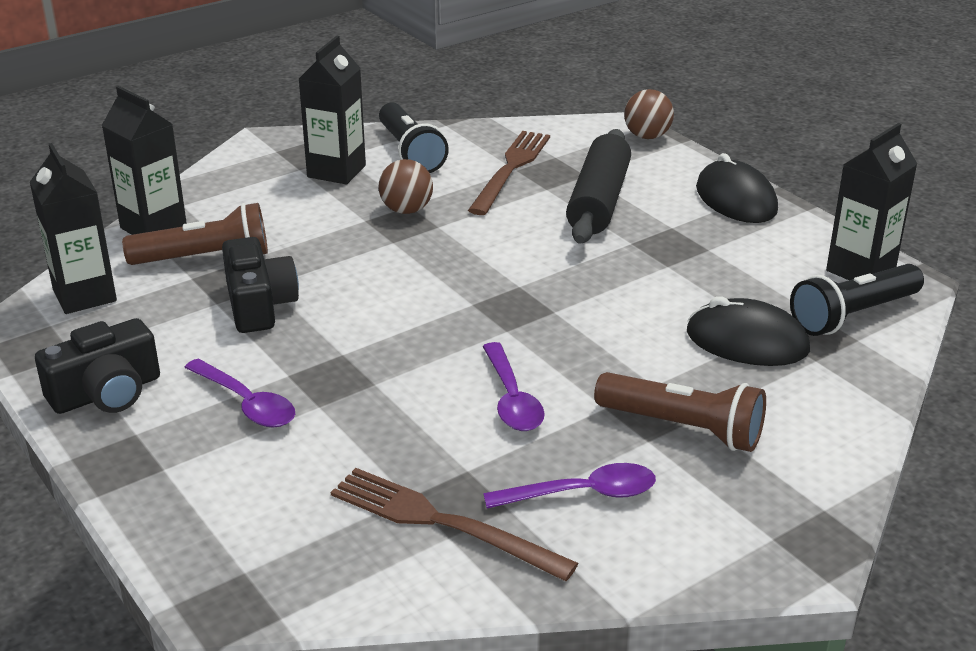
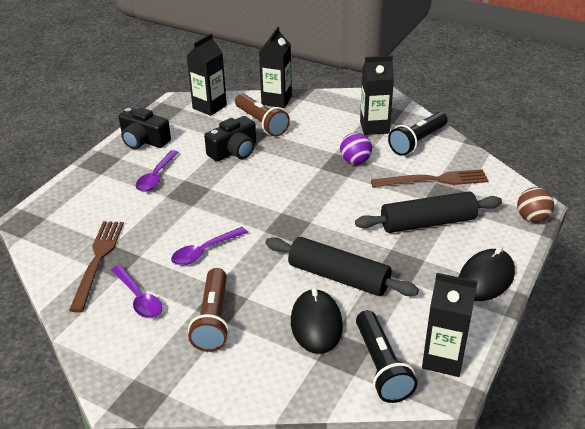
camera: 65 degrees right, 5 degrees up
brown ball [379,159,433,214] -> purple ball [340,132,372,165]
black flashlight [790,264,924,336] -> black flashlight turned 135 degrees counterclockwise [356,310,417,403]
none -> black rolling pin [265,237,419,296]

